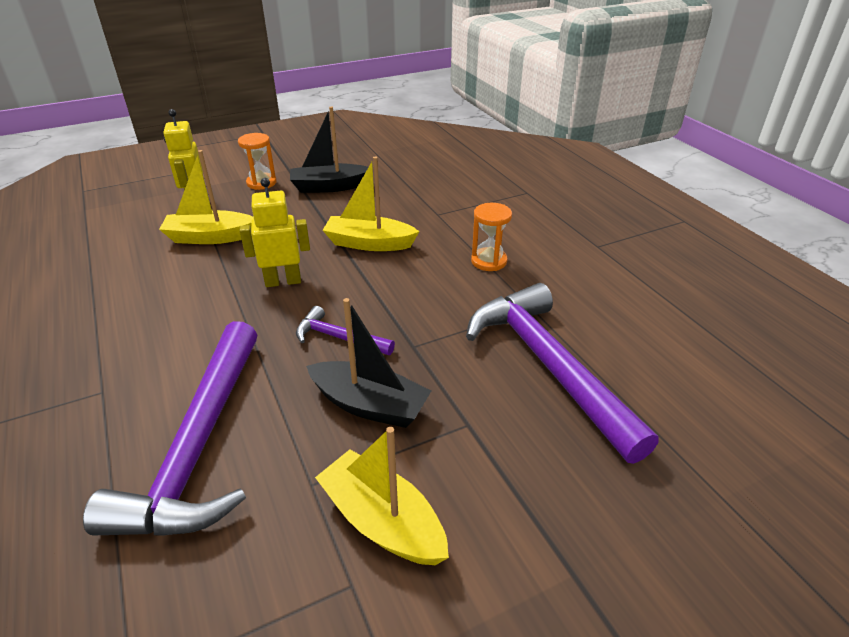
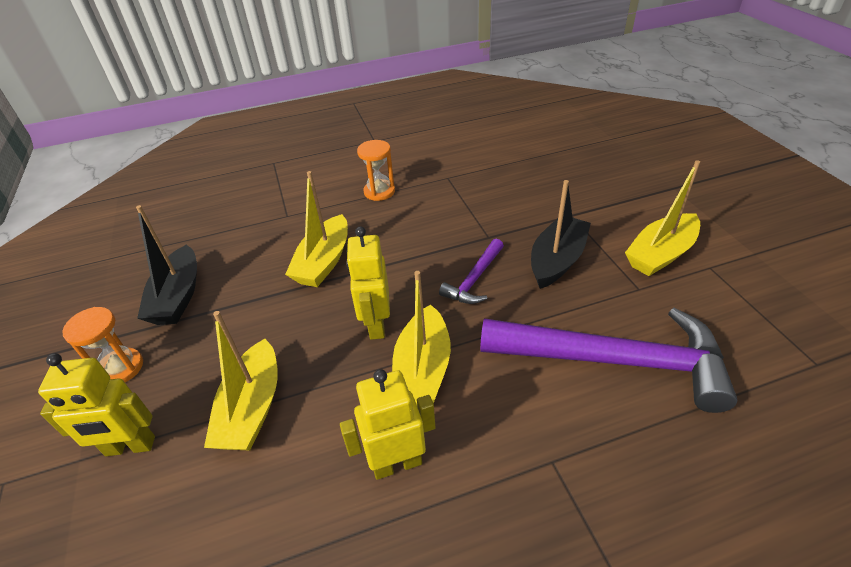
camera: 80 degrees left, 5 degrees up
purple hammer [466,283,659,464] -> none
none -> yellow robot [340,369,436,480]
none -> yellow boat [392,271,451,407]

